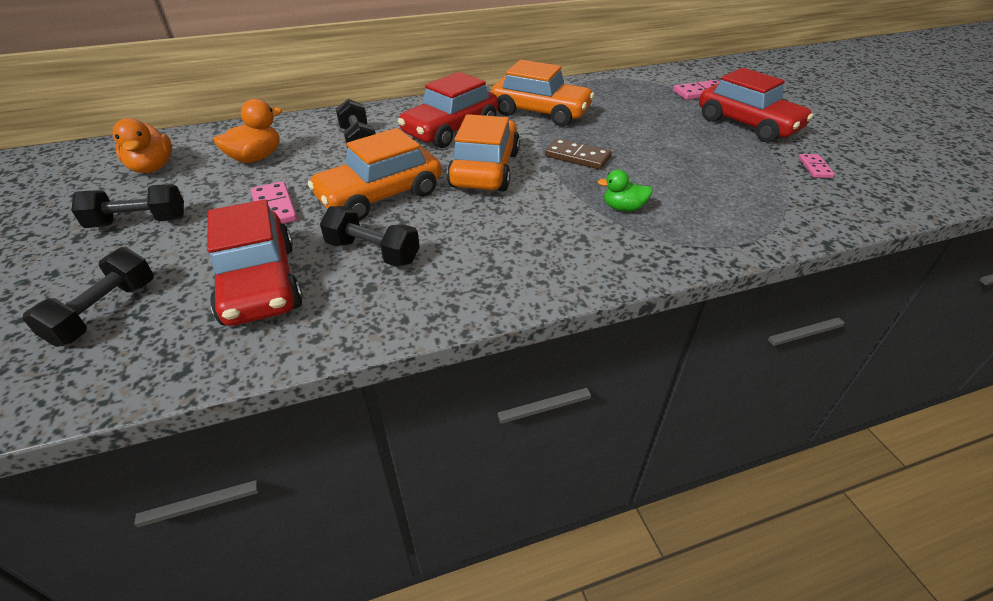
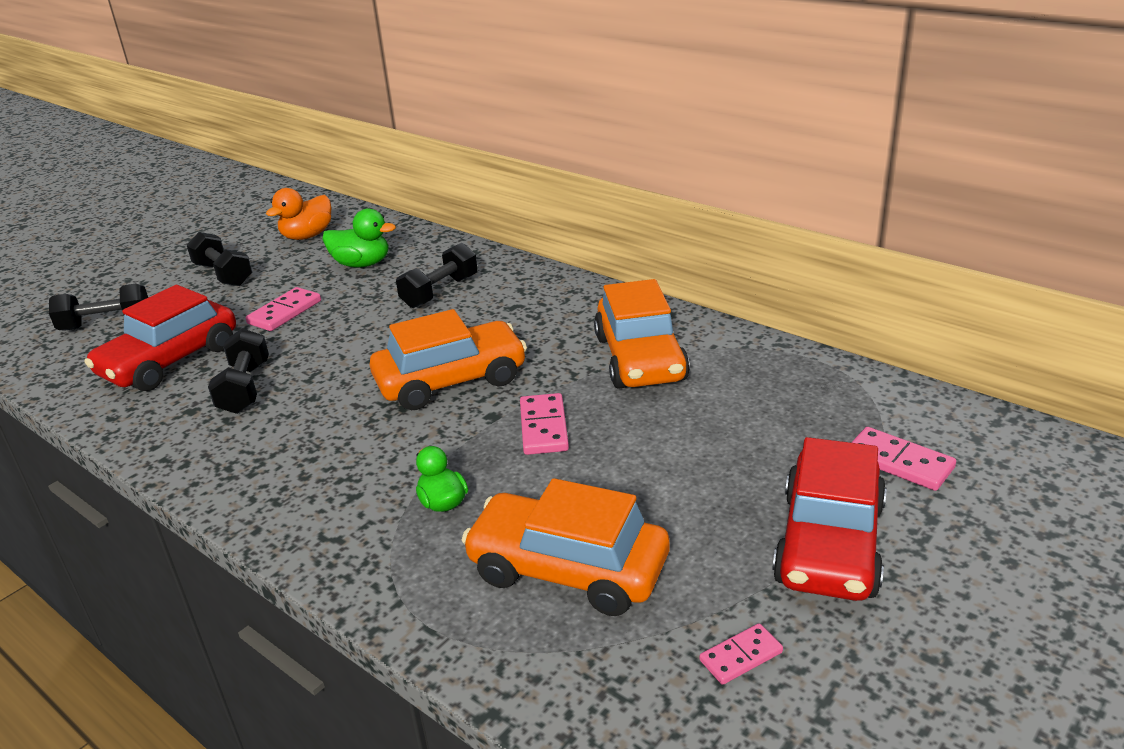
camera: 60 degrees right, 10 degrees down
orange duck [214,99,282,163] -> green duck [322,208,396,267]
orange car [308,128,441,221] -> orange car moved to [462,478,669,616]
red car [398,72,498,148] -> none
brown domino [545,138,612,170] -> pink domino [520,393,569,455]

